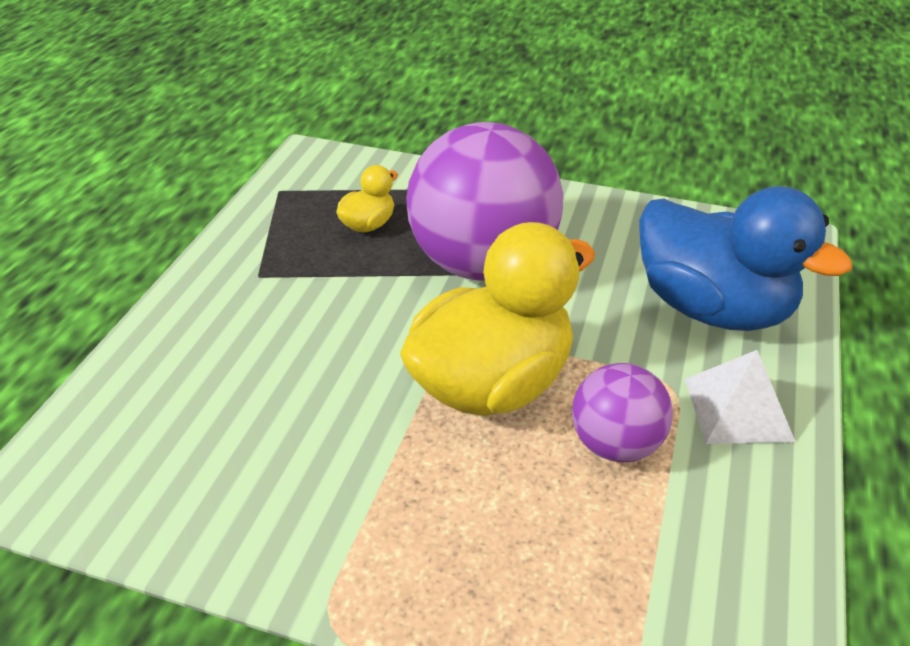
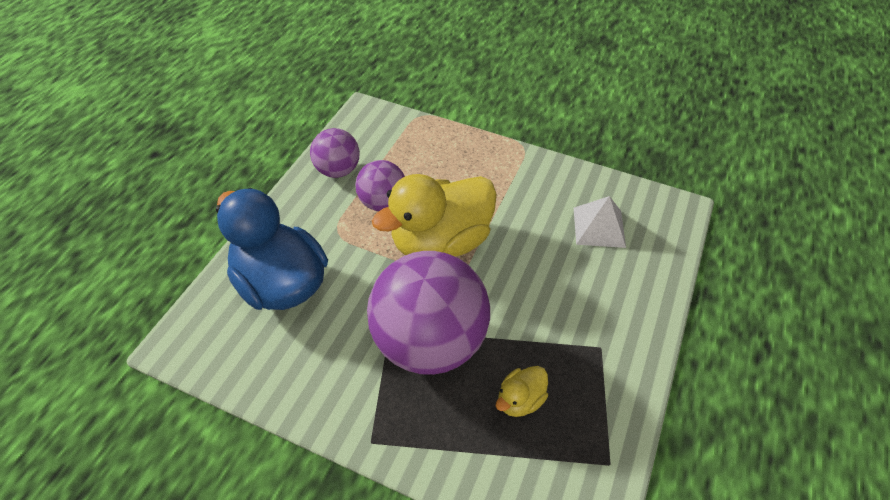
camera: 175 degrees left, 10 degrees up
white pyramid [685,350,795,444] -> white pyramid moved to [574,196,626,248]
none -> purple ball [310,128,360,178]

